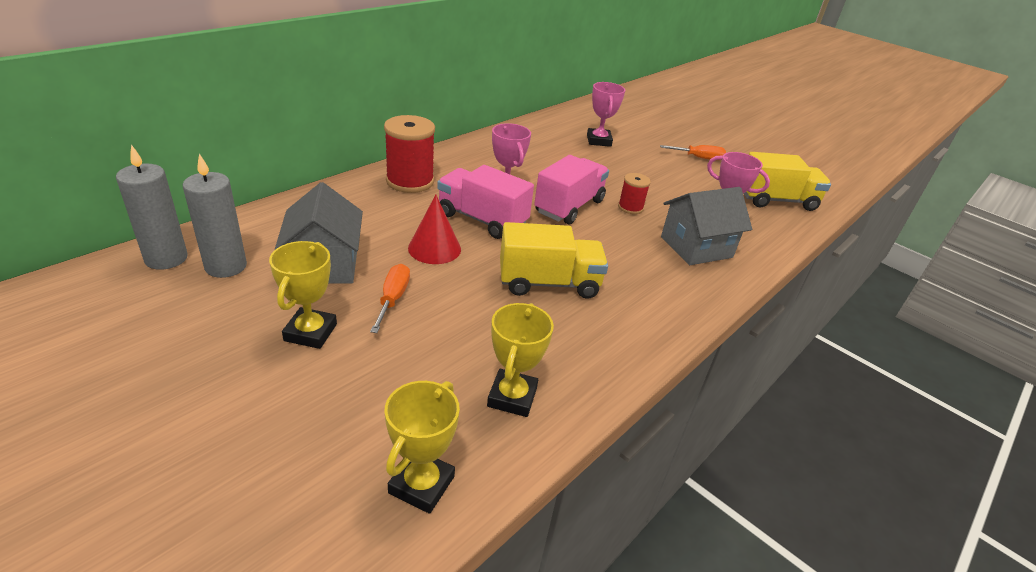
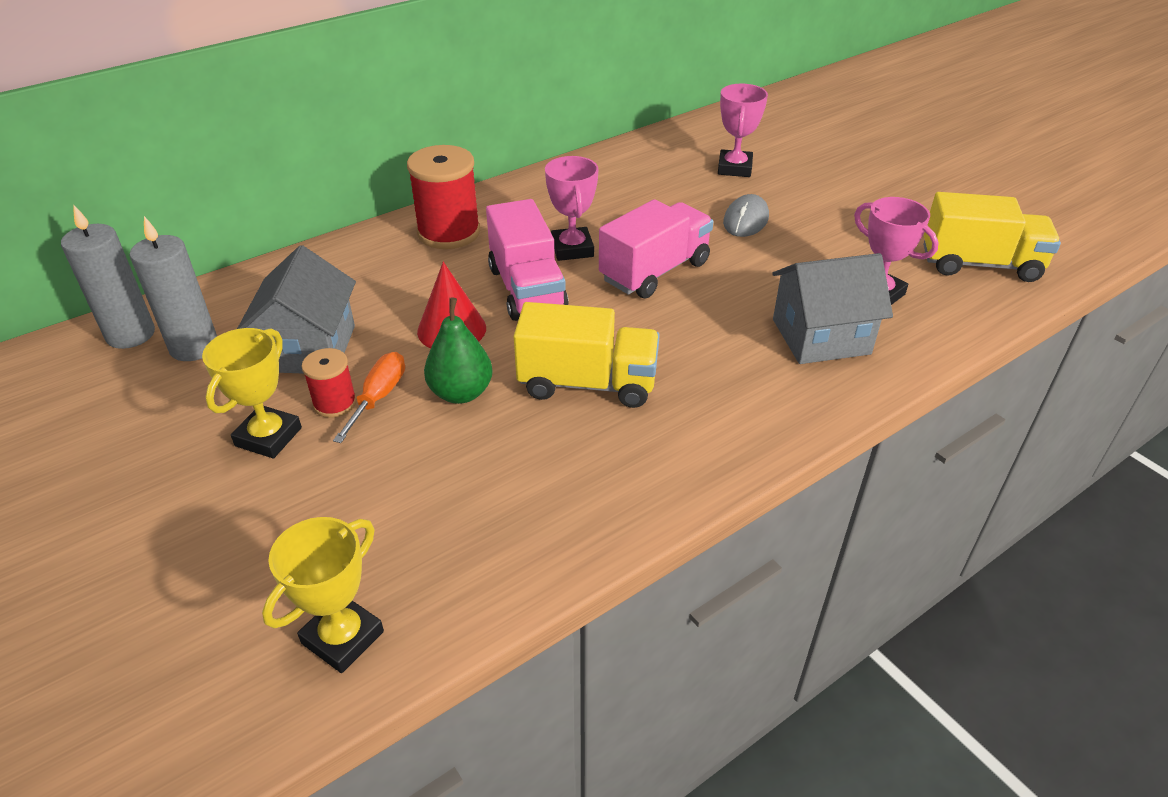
camera: 15 degrees right, 5 degrees up
pink truck [437,165,534,239] -> pink truck turned 150 degrees counterclockwise [486,199,569,321]
yellow trophy [487,303,554,417] -> none
red spool [618,173,651,214] -> red spool moved to [302,348,357,418]
orange screwdriver [660,145,726,160] -> none
none -> green pear [424,297,493,404]
none -> grey mouse [723,194,769,237]

